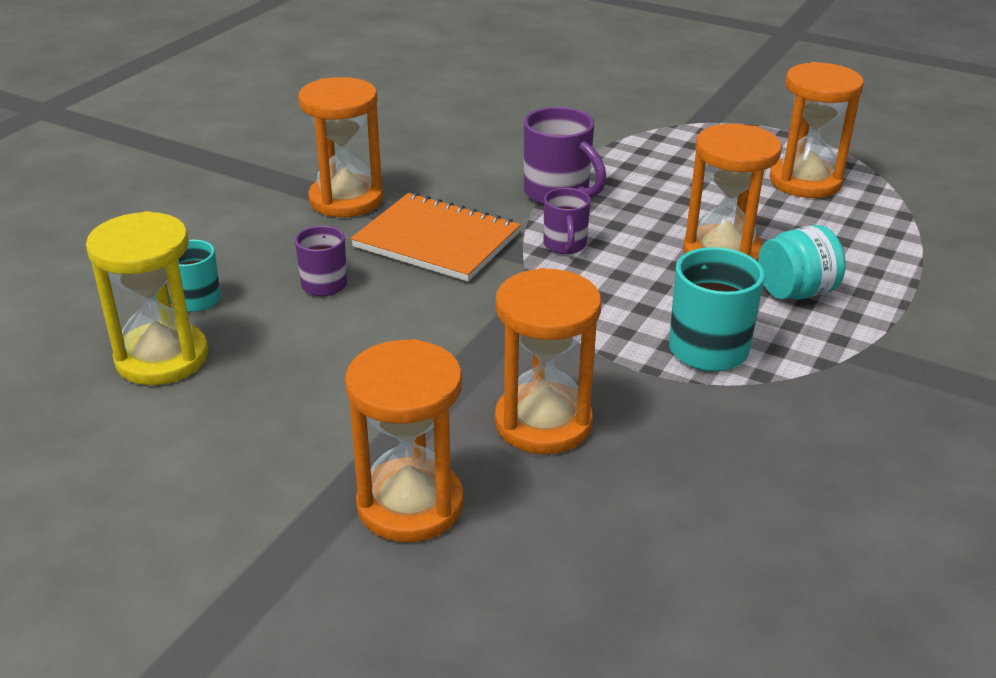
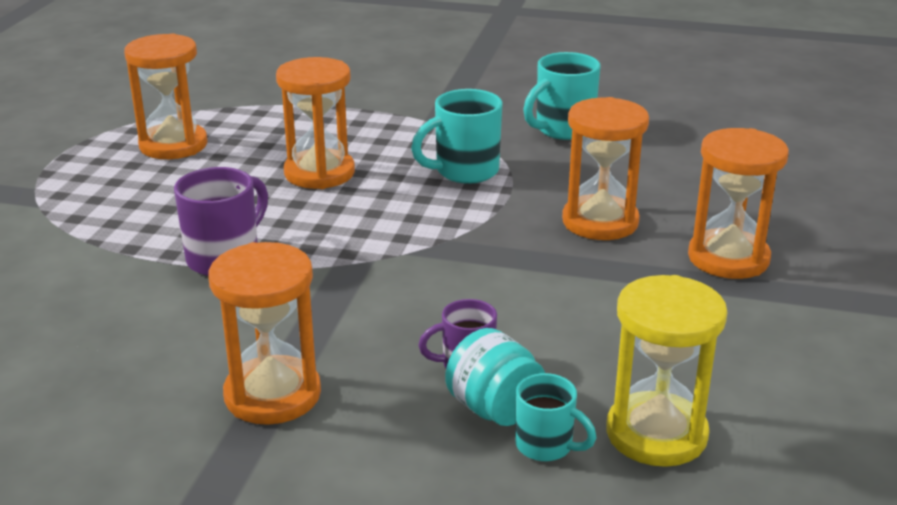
camera: 105 degrees left, 5 degrees down
orange notebook [351,192,521,281] -> none
purple mug [544,188,591,254] -> none
turquoise jar [758,225,846,300] -> turquoise jar moved to [445,328,545,426]
none -> turquoise mug [523,52,601,140]

